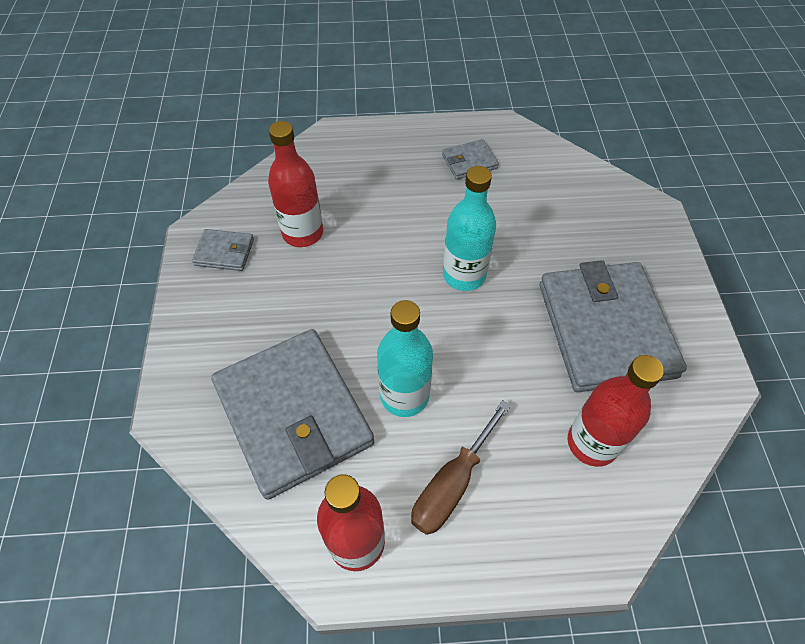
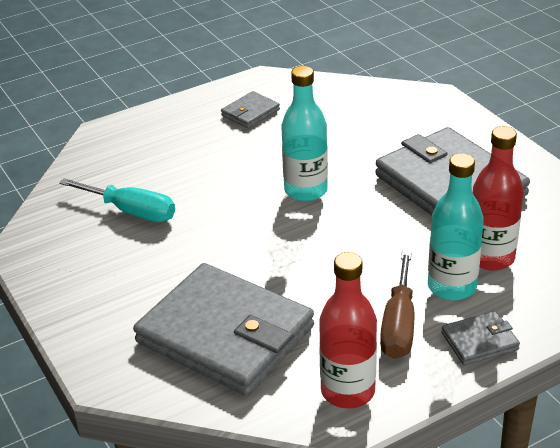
camera: 25 degrees left, 20 degrees down
grey wallet [192,229,254,271] -> grey wallet moved to [441,311,520,365]
red bottle [268,121,323,247] -> turquoise screwdriver [59,178,175,222]
turquoise bottle [377,300,433,417] -> turquoise bottle moved to [428,153,484,300]

